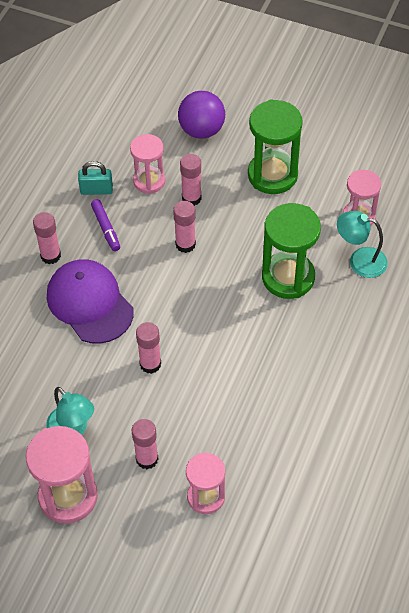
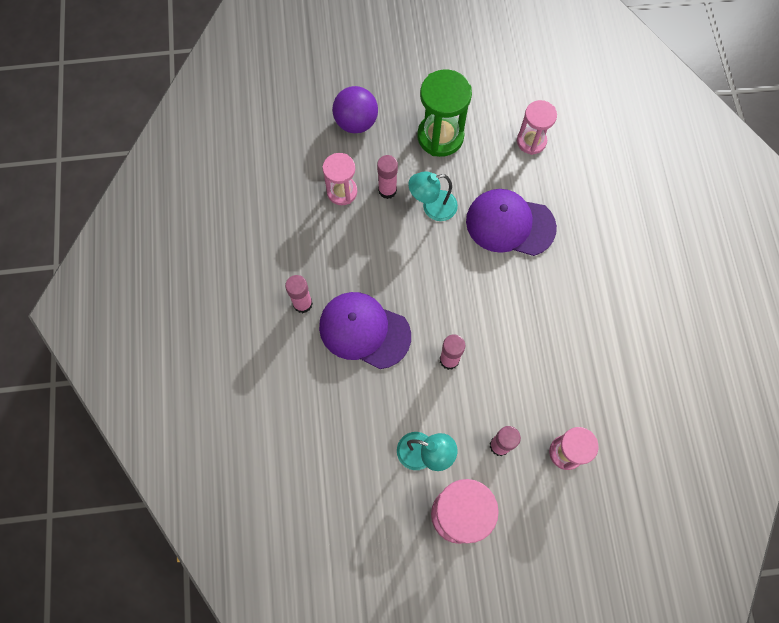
camera: 30 degrees left, 15 degrees up
turquoise padlock [78,161,113,195] -> none
purple marker [91,199,120,251] -> none
pink glue stick [173,201,196,253] -> none
green hourglass [262,203,321,299] -> purple cap [466,189,557,256]
turquoise lamp [337,211,388,278] -> turquoise lamp moved to [408,171,458,221]

